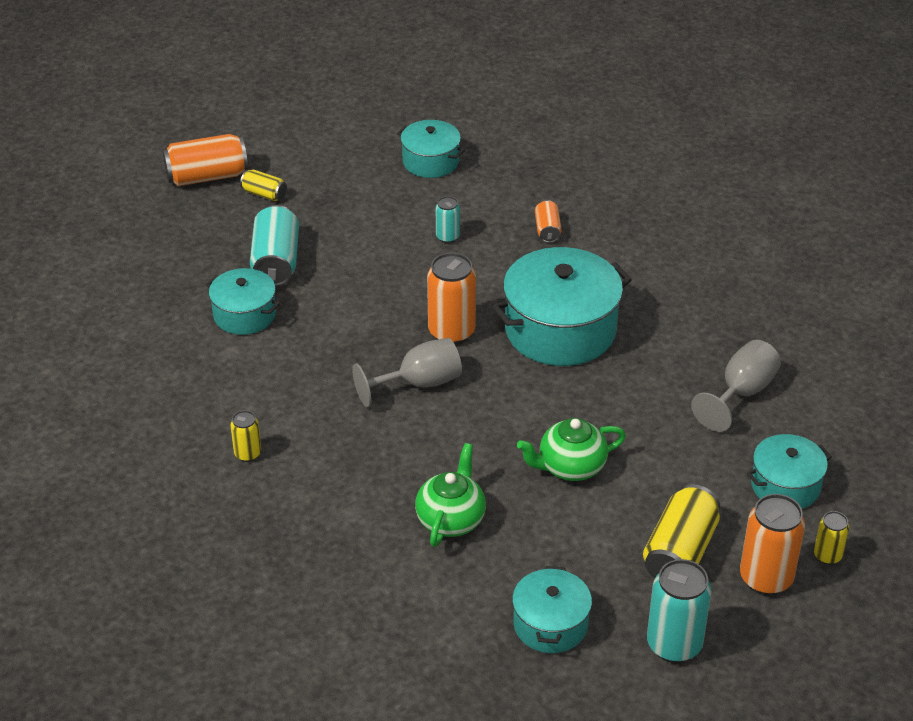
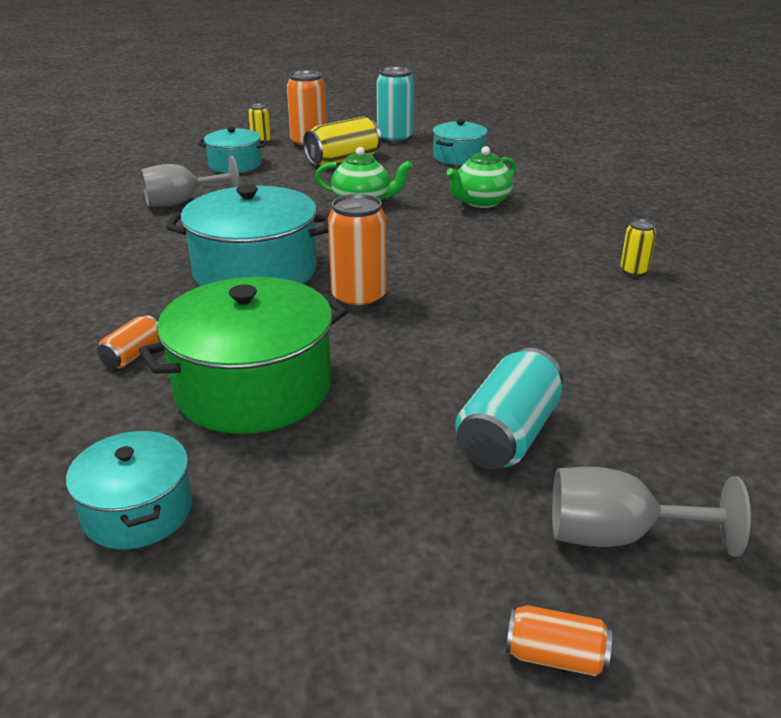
camera: 150 degrees left, 10 degrees down
orange can [163,134,248,186] -> orange can [506,605,612,676], size x0.54
turquoise pot [206,268,280,335] -> none
yellow can [240,170,287,201] -> none
grey goblet [352,338,462,408] -> grey goblet moved to [552,467,751,557]
turquoise can [436,196,460,243] -> green pot [139,277,348,434]

